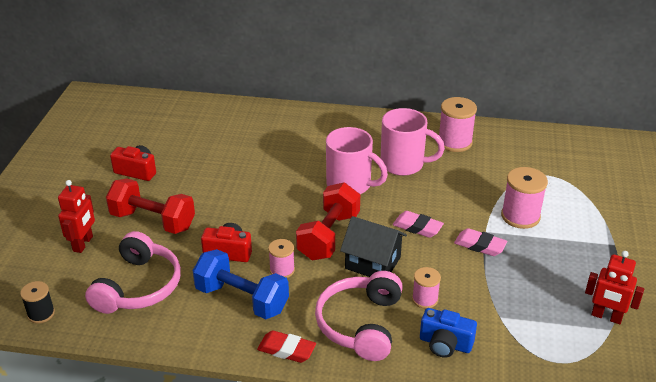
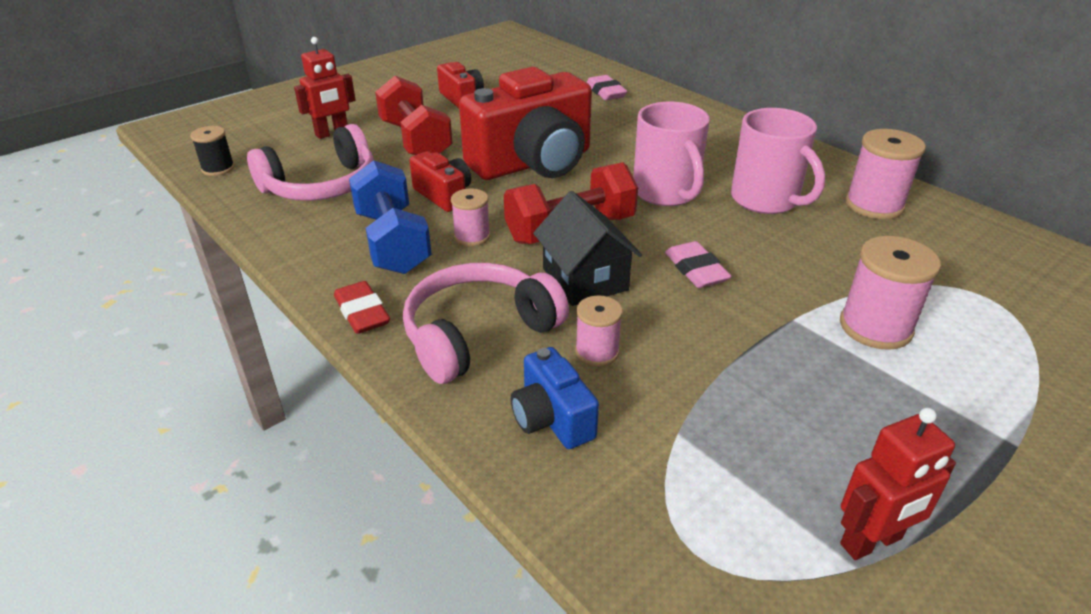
camera: 40 degrees right, 0 degrees up
pink eraser [454,228,507,256] -> pink eraser moved to [586,75,627,100]
red robot [585,251,644,324] -> red robot turned 90 degrees counterclockwise [840,408,956,560]
none -> red camera [459,67,592,180]

